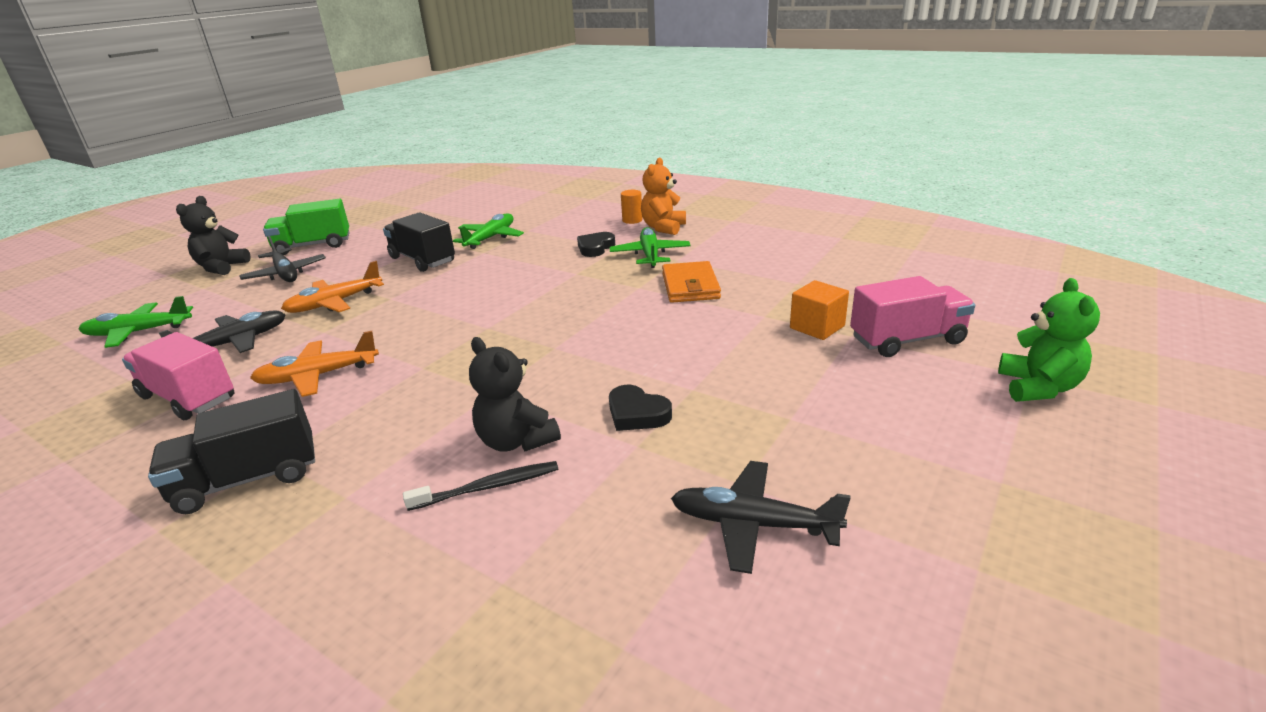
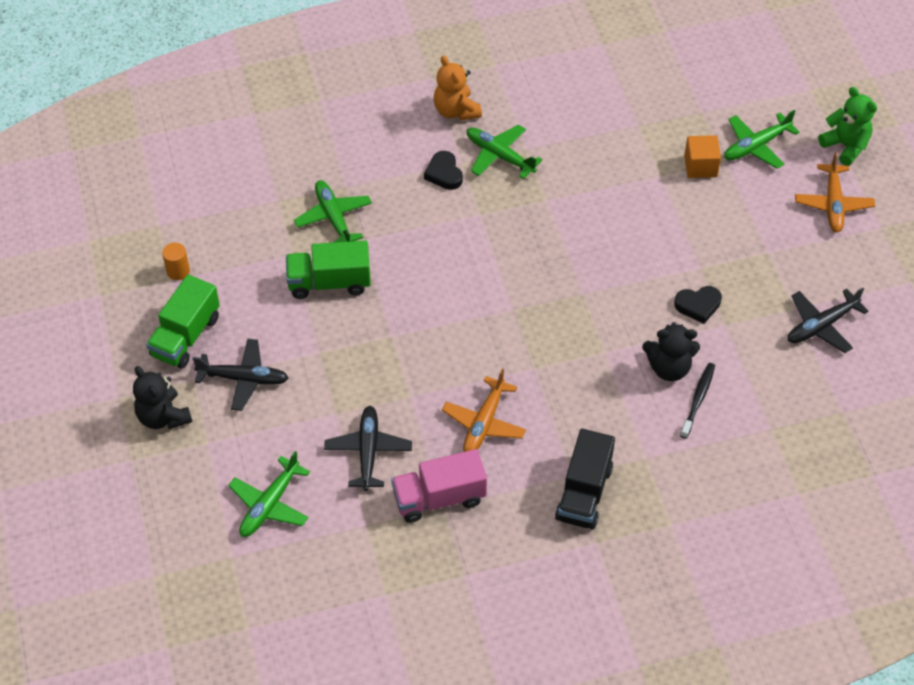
camera: 50 degrees left, 25 degrees up
orange plane [281,261,384,313] -> orange plane moved to [795,152,875,232]
black truck [383,212,455,272] -> green truck [286,241,371,299]
orange cylinder [621,190,643,224] -> orange cylinder moved to [162,243,190,280]
orange wallet [662,261,721,302] -> none
pink truck [850,276,975,357] -> green plane [724,110,800,169]

